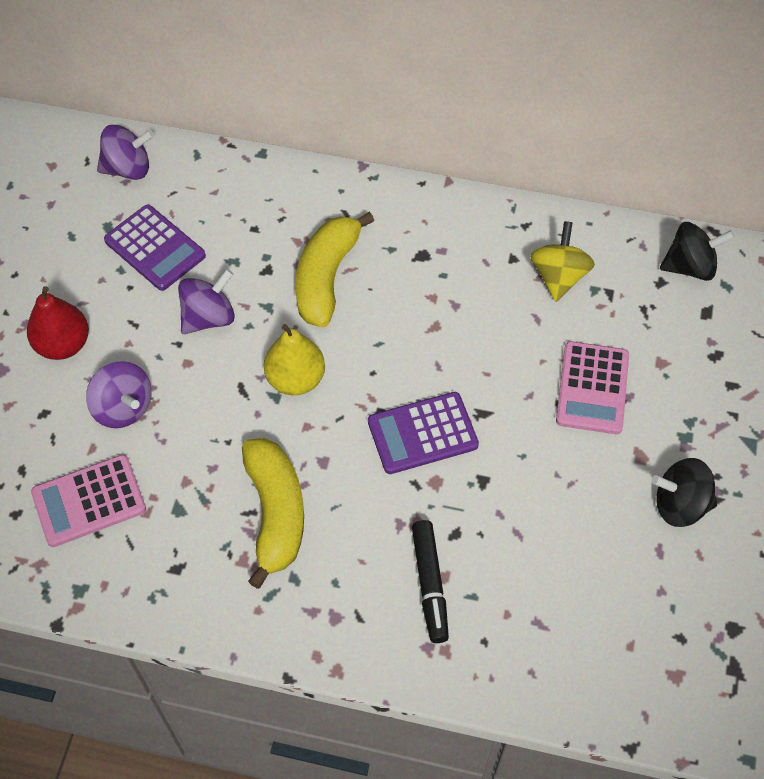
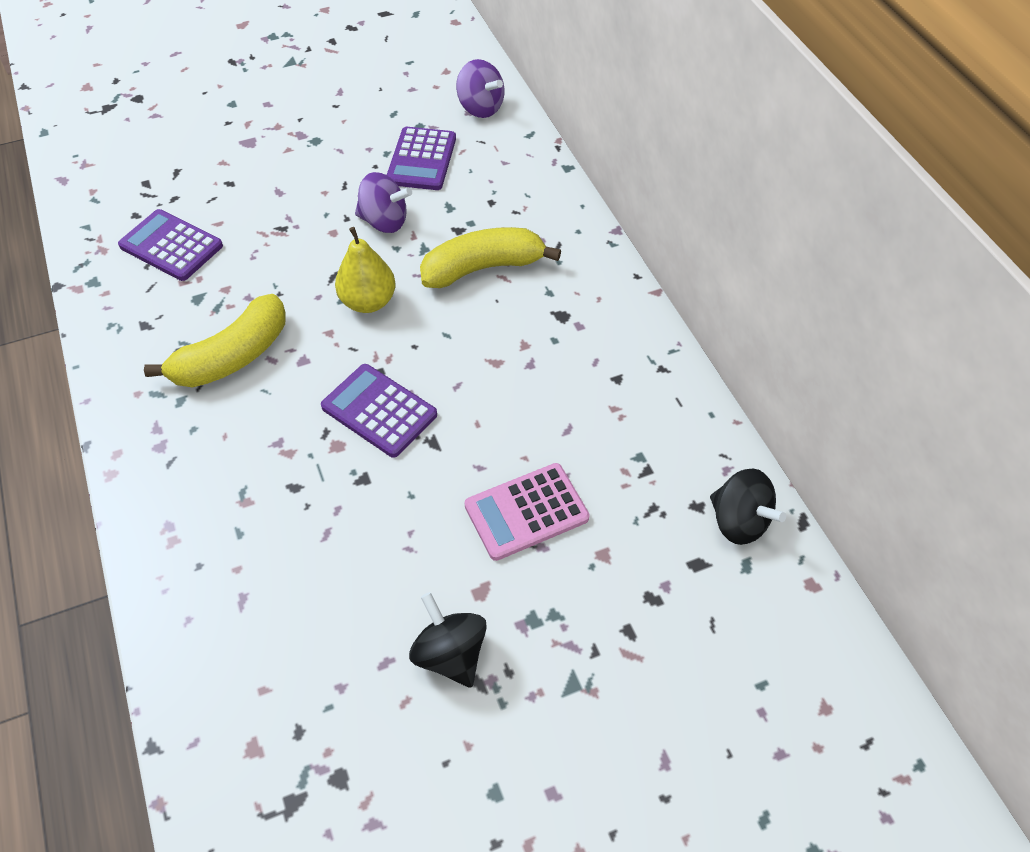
camera: 55 degrees right, 5 degrees down
red pear [27,286,89,360] -> none
pink calculator [31,455,146,547] -> purple calculator [118,209,223,281]
purple spinning top [86,361,152,428] -> none
black marker [412,520,449,643] -> none
yellow spinning top [530,221,595,302] -> none

